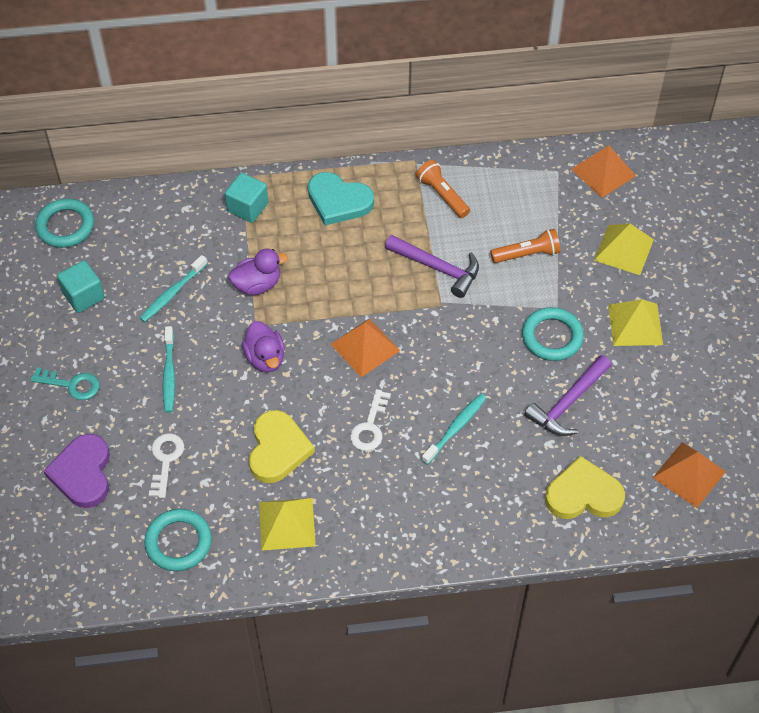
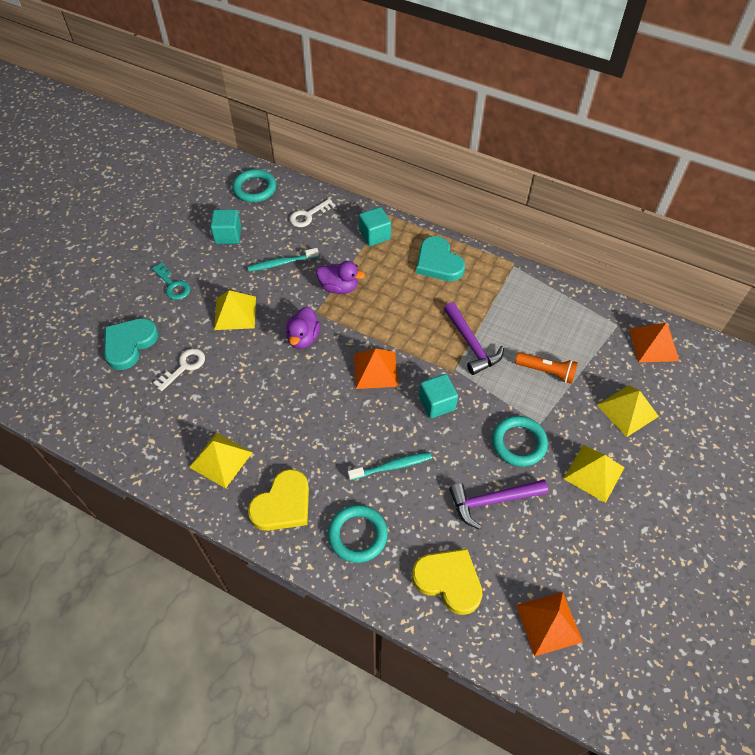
camera: 35 degrees right, 0 degrees up
purple heart [43,434,110,508] -> turquoise heart [104,318,159,370]
turquoise ring [144,509,212,571] -> turquoise ring moved to [328,505,388,563]
turquoise toothbrush [163,326,175,413] -> yellow pyramid [214,290,256,330]
yellow heart [249,410,315,483] -> yellow heart moved to [248,469,309,531]
white key [350,389,391,451] -> white key moved to [290,199,336,227]
orange flashlight [416,160,470,218] -> none
none -> turquoise cube [419,374,458,418]

